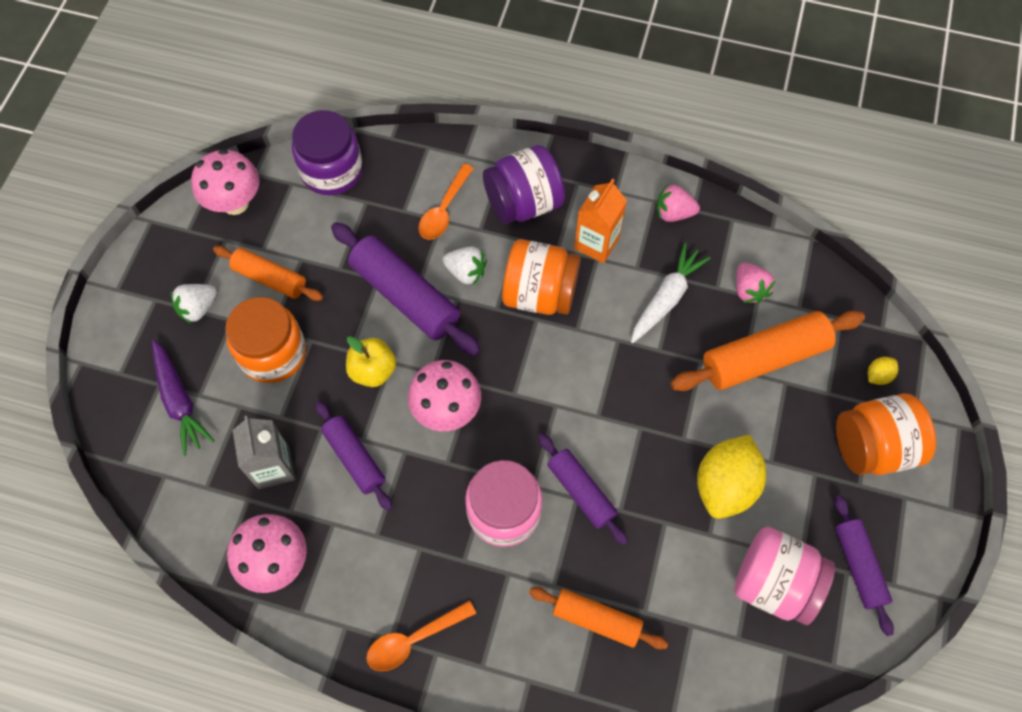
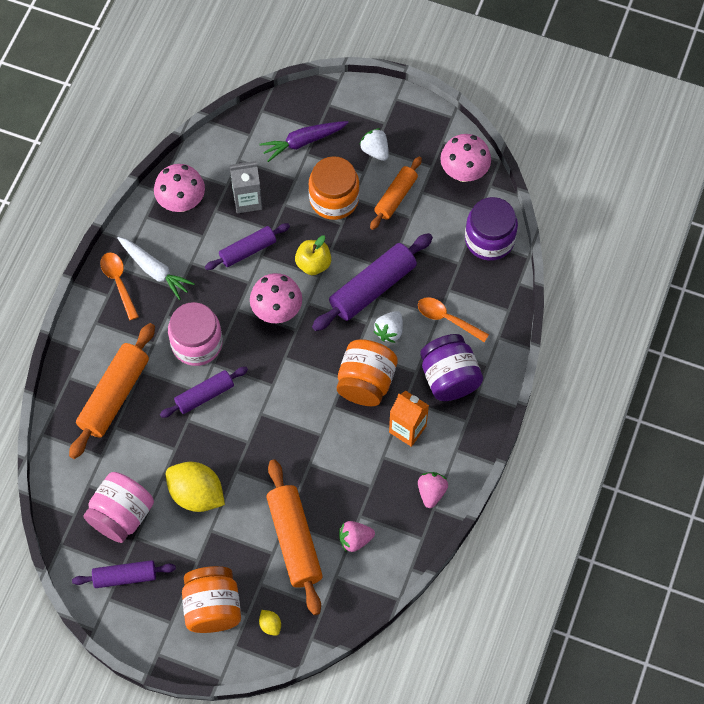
camera: 95 degrees right, 0 degrees up
orange rolling pin [529,587,668,649] -> orange rolling pin [69,323,155,459], size x1.61
white carrot [631,243,711,343] -> white carrot moved to [117,237,195,300]

